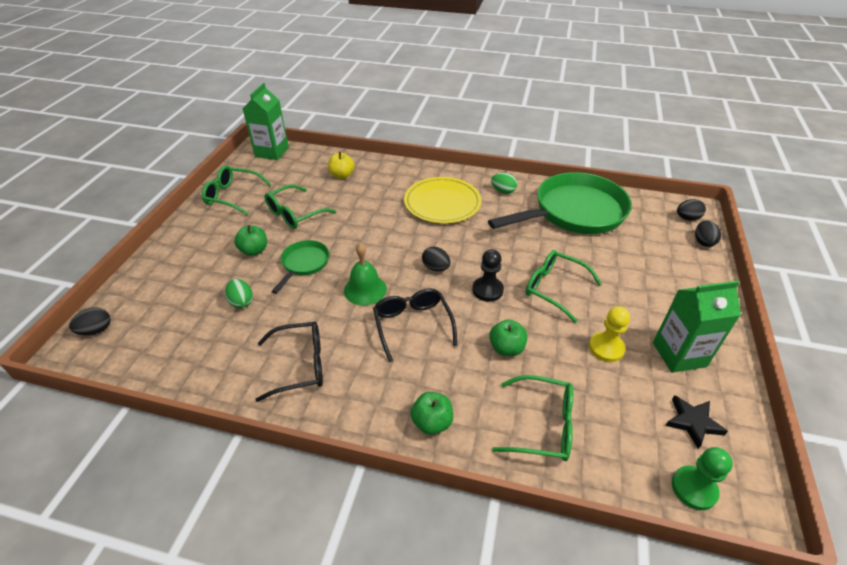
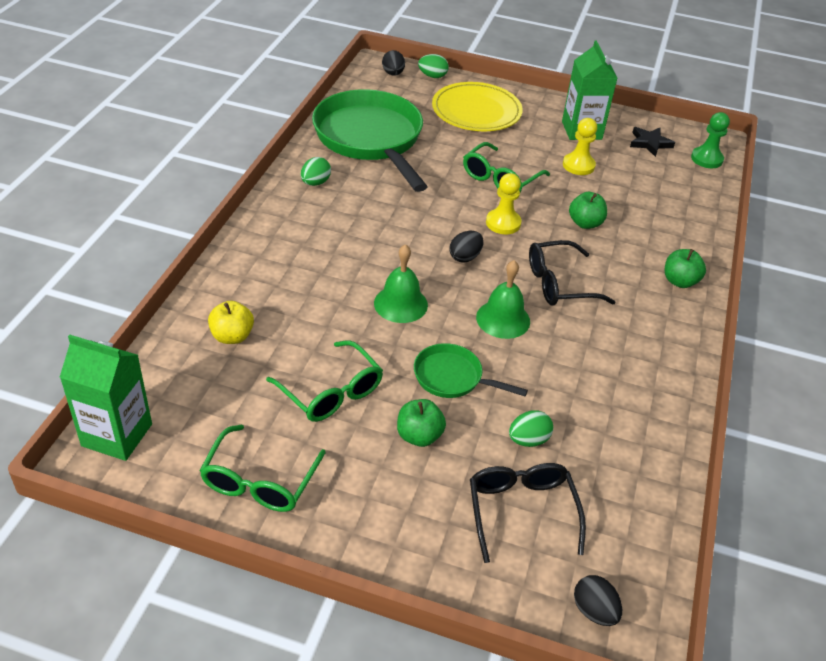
camera: 90 degrees left, 0 degrees up
black glasses [255,321,323,402] -> black glasses moved to [470,463,586,563]
yellow plate [404,177,482,223] -> yellow plate moved to [432,82,523,131]
black pawn [472,249,504,302] -> yellow pawn [486,173,521,234]
green glasses [492,375,573,461] -> none
black egg [695,220,721,247] -> green egg [418,54,449,78]
none -> green bell [374,244,428,323]

